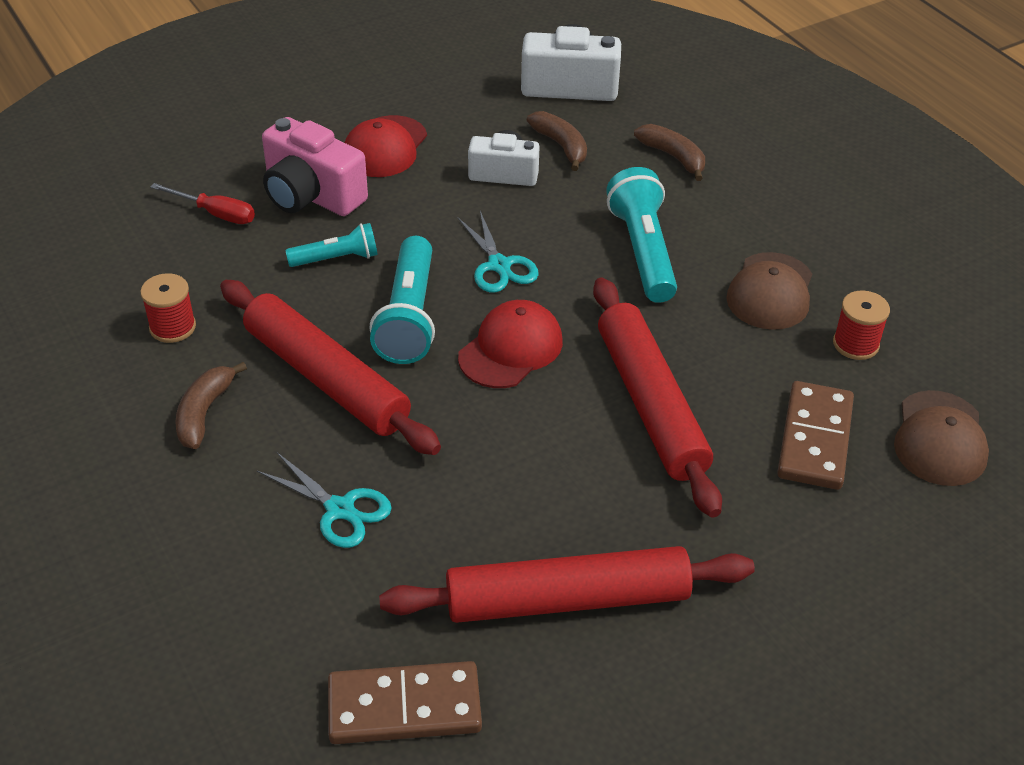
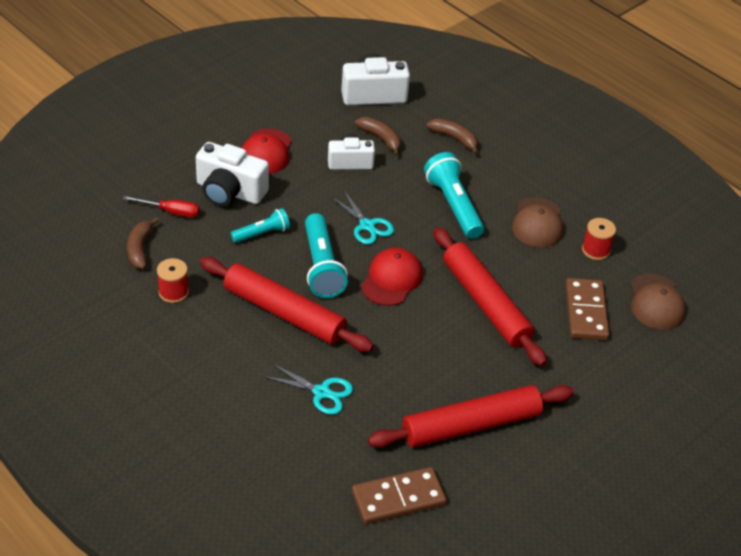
camera: 15 degrees left, 0 degrees up
brown banana [175,362,247,449] -> brown banana moved to [127,217,159,269]
pink camera [262,117,368,216] -> white camera [196,142,269,206]

